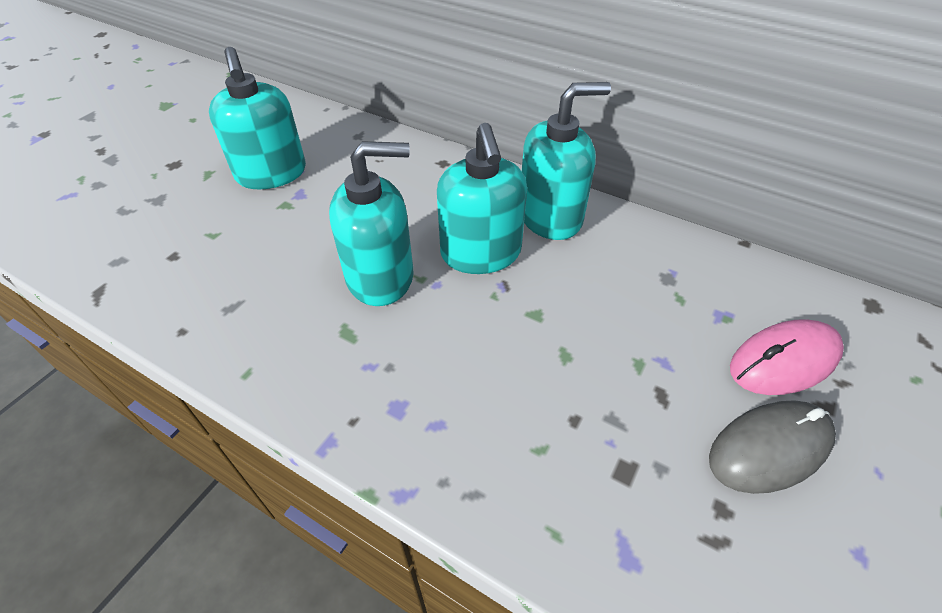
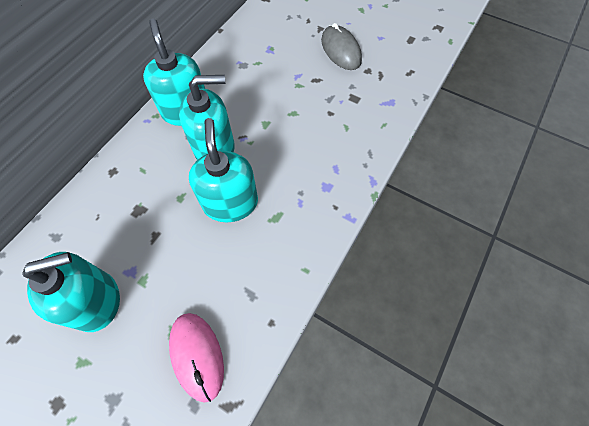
camera: 90 degrees left, 15 degrees up
pink mouse [730,319,844,395] -> pink mouse moved to [169,313,224,403]

